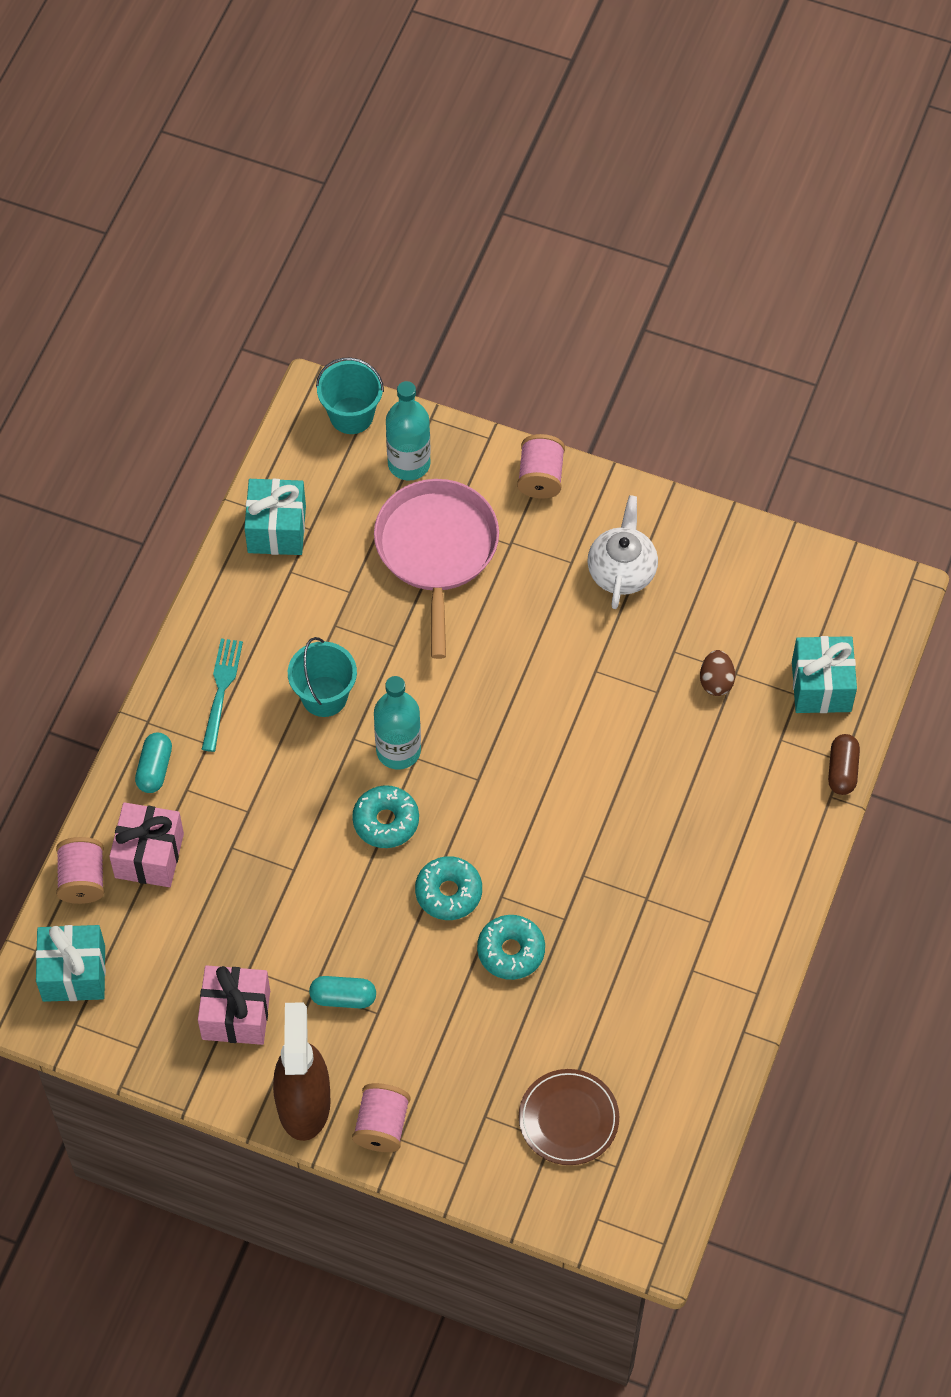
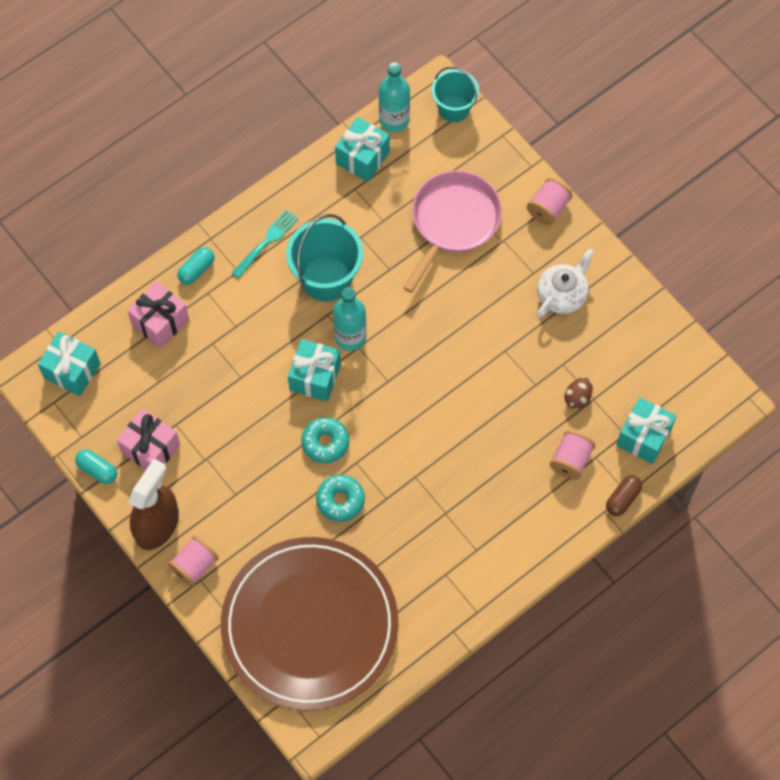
camera: 30 degrees right, 5 degrees up
pink spool [56,837,104,904] -> pink spool moved to [550,430,595,480]
turquoise bucket [288,637,357,717] -> turquoise bucket [286,214,363,302], size x1.55
turquoise capsule [309,976,376,1009] -> turquoise capsule moved to [75,449,117,484]
turquoise donut [352,785,419,848] -> turquoise gift [288,339,341,402]
turquoise bottle [386,381,431,481] -> turquoise bottle moved to [379,62,410,132]
brown plate [519,1069,619,1165] -> brown plate [221,537,398,711], size x2.47

